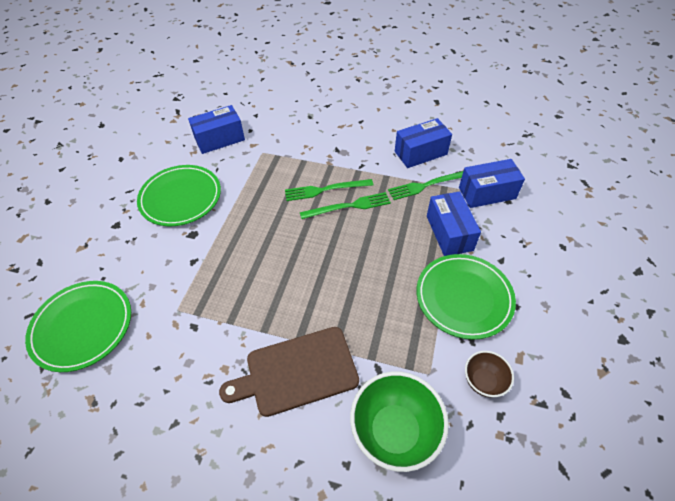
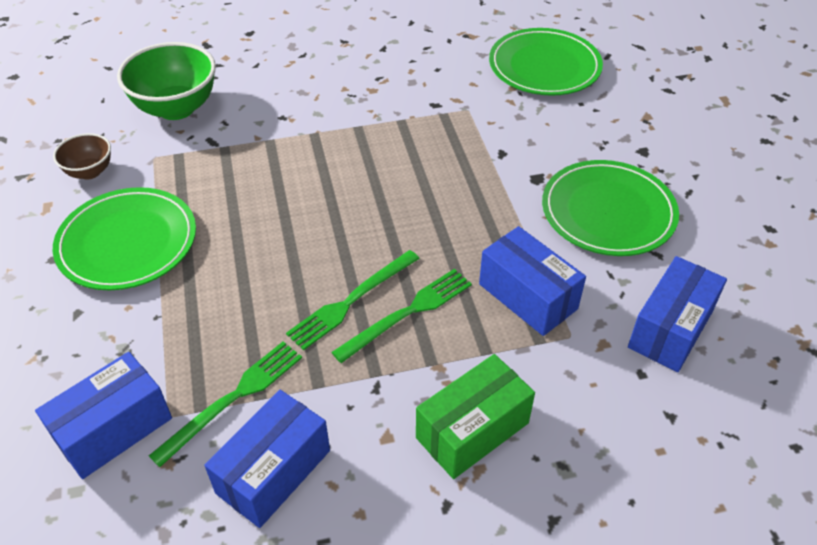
camera: 150 degrees right, 5 degrees down
brown cutting board [219,327,359,417] -> none
blue box [427,191,481,256] -> blue box moved to [479,226,586,336]
none -> green box [416,354,535,479]

